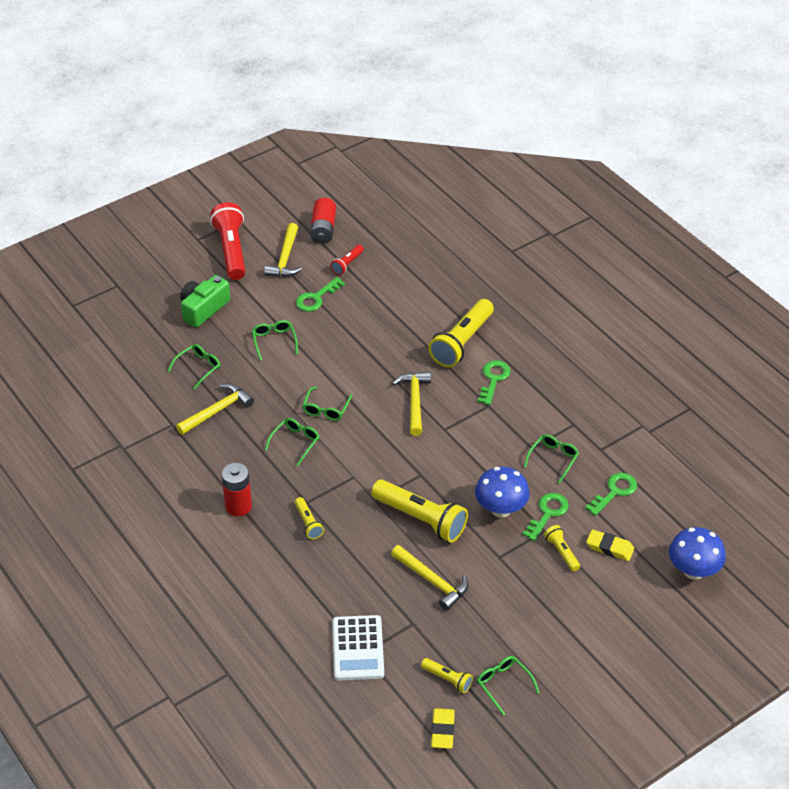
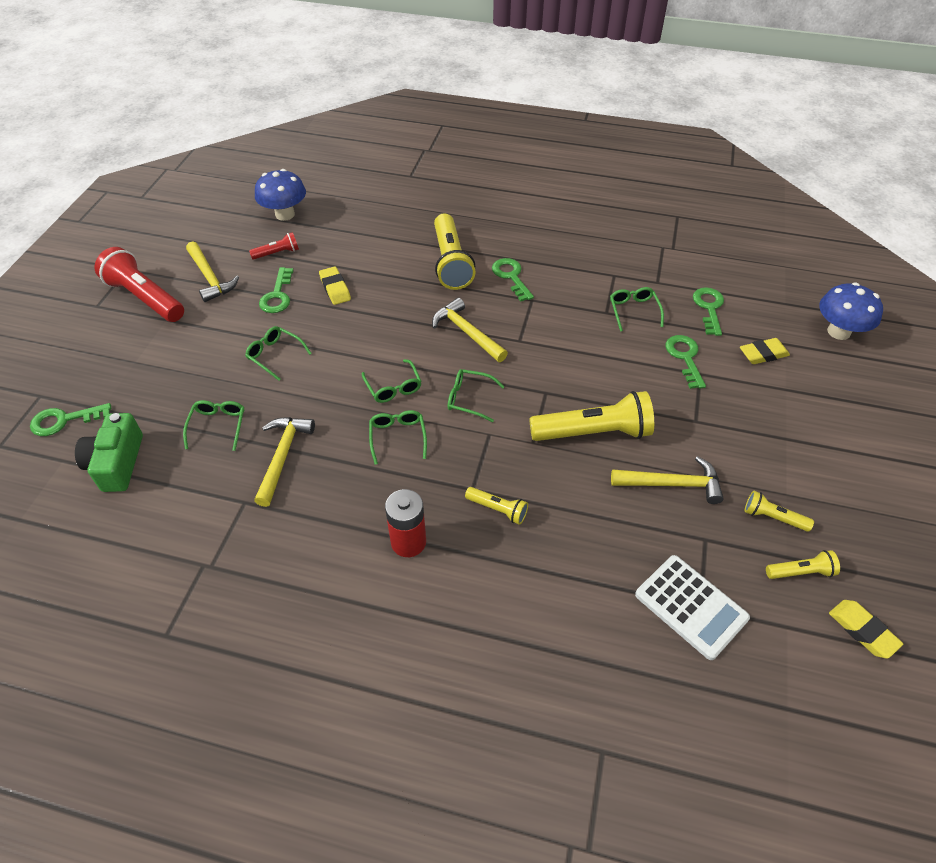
camera: 40 degrees left, 5 degrees up
green camera [180,275,230,328] -> green camera moved to [75,413,143,492]
red battery [310,198,336,244] -> none
red flashlight [330,244,364,275] -> red flashlight turned 105 degrees counterclockwise [249,232,299,260]
blue mushroom [475,467,530,518] -> blue mushroom moved to [255,169,306,221]
green glasses [477,656,539,716] -> green glasses moved to [448,369,505,422]
yellow flashlight [544,525,580,572] -> yellow flashlight moved to [745,491,814,532]
none -> green key [30,403,111,436]
none -> yellow eraser [319,266,351,305]

